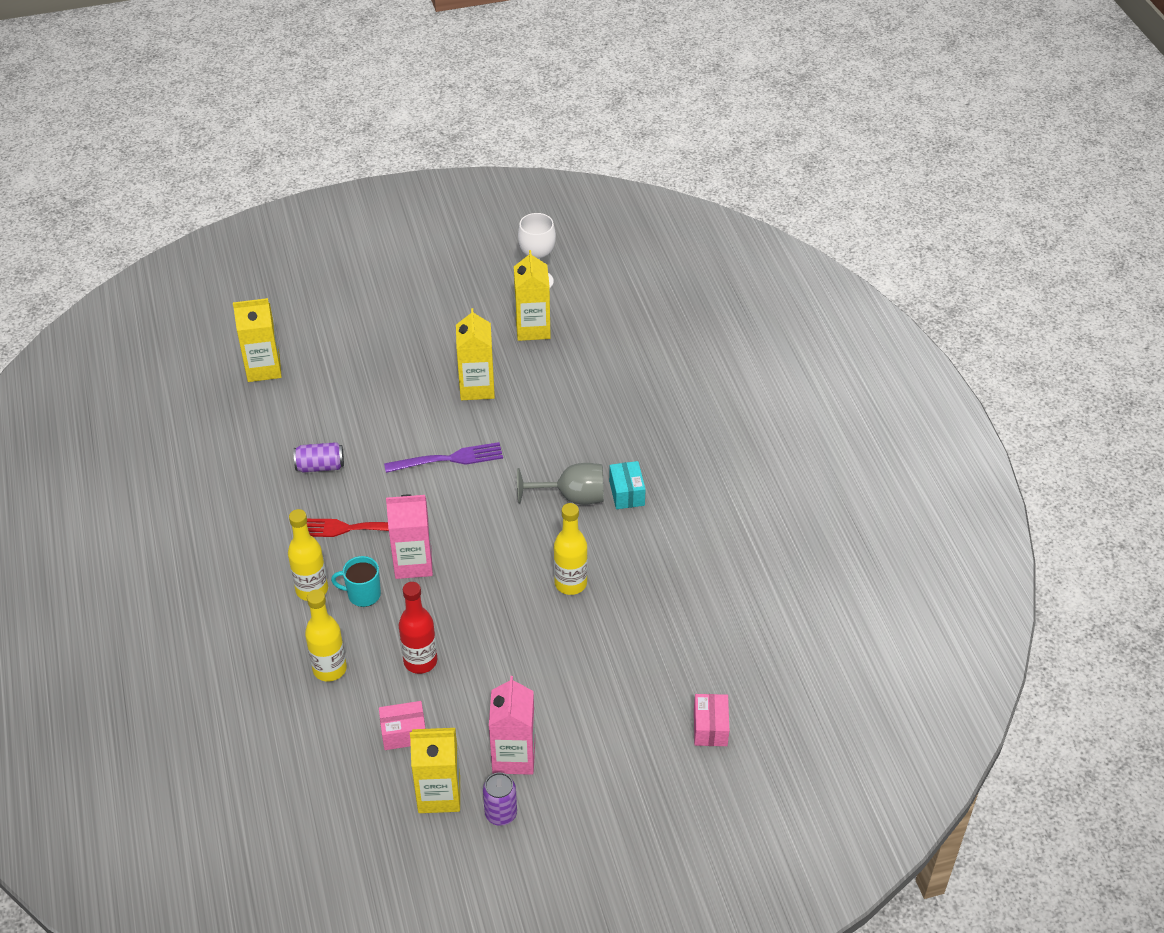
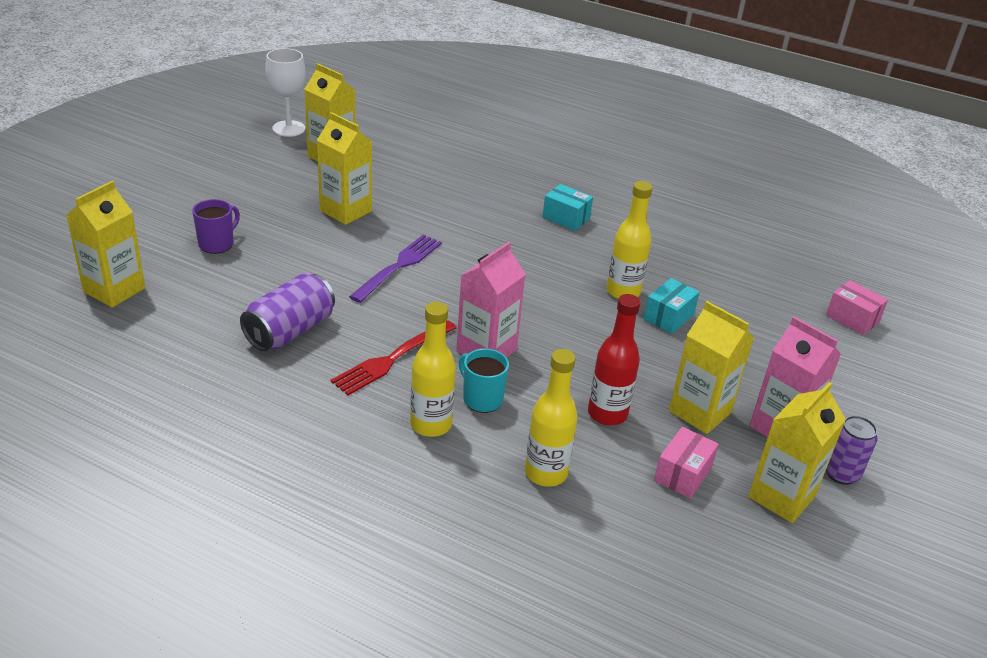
camera: 50 degrees left, 10 degrees down
purple can [294,442,344,473] -> purple can [240,273,335,351], size x1.50
turquoise mug [331,556,381,607] -> turquoise mug turned 90 degrees clockwise [459,348,509,413]
grey goblet [517,463,604,505] -> none
none -> purple mug [192,199,240,254]
none -> turquoise box [644,278,699,334]
none -> yellow carton [669,301,754,434]

